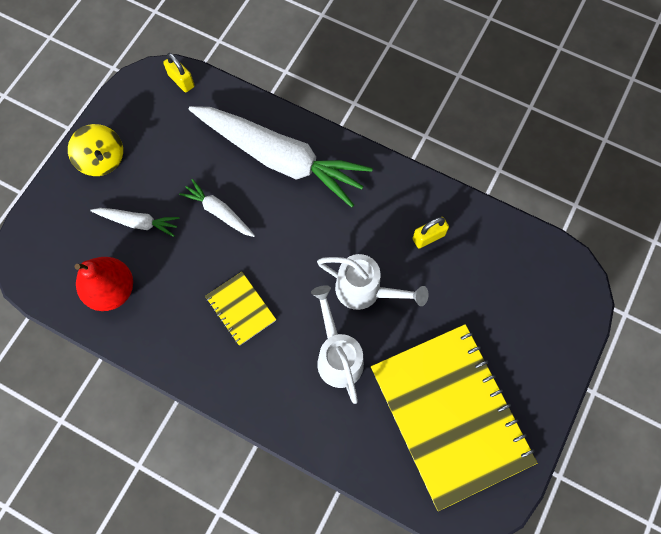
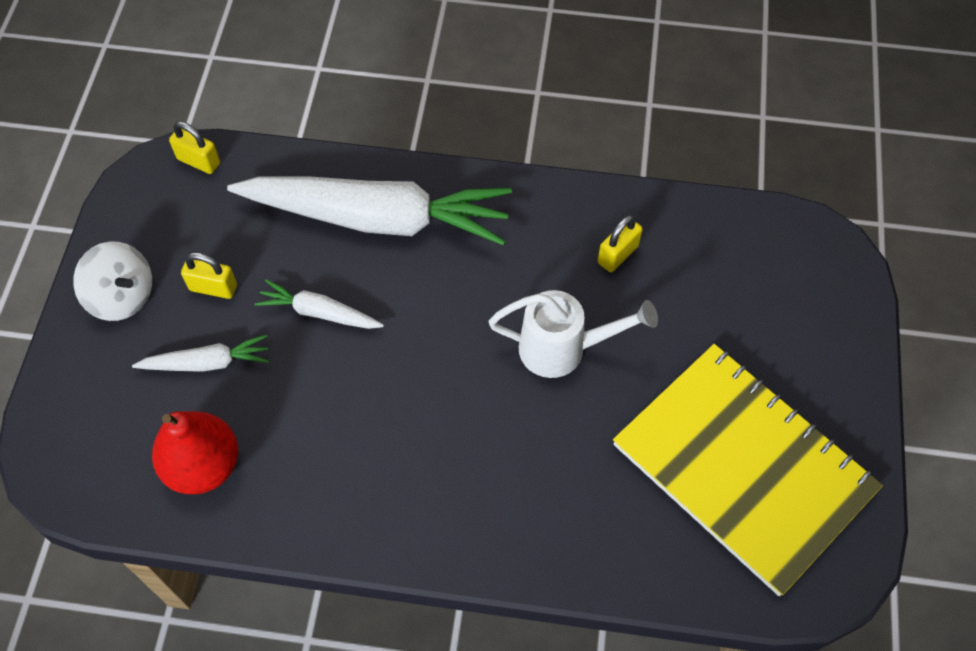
camera: 20 degrees left, 10 degrees down
yellow spinning top [68,124,123,176] -> white spinning top [73,241,152,321]
yellow notebook [205,272,276,346] -> none
white watering can [311,285,364,404] -> none
none -> yellow padlock [181,252,237,299]

